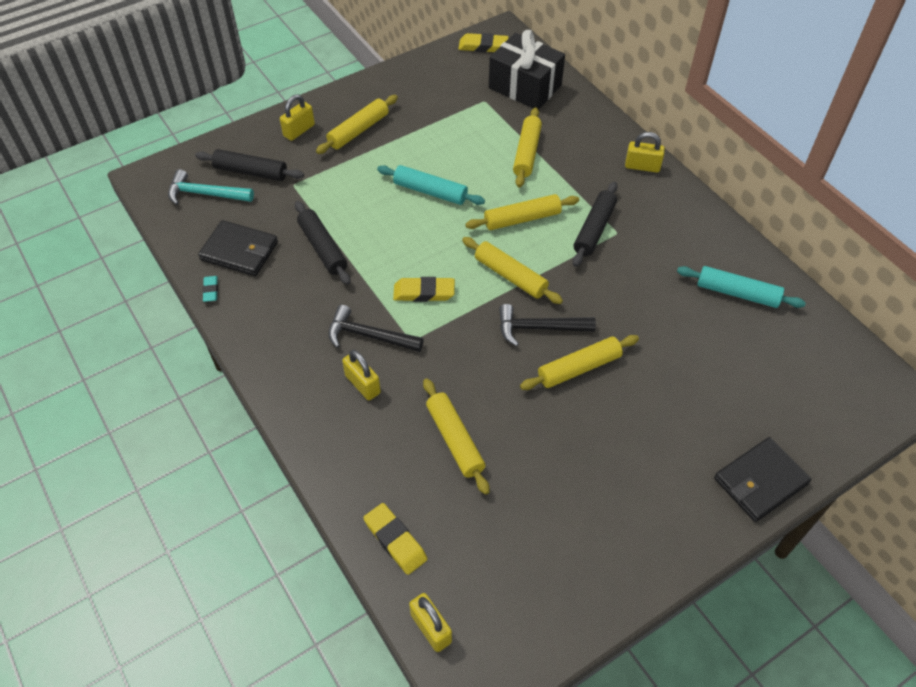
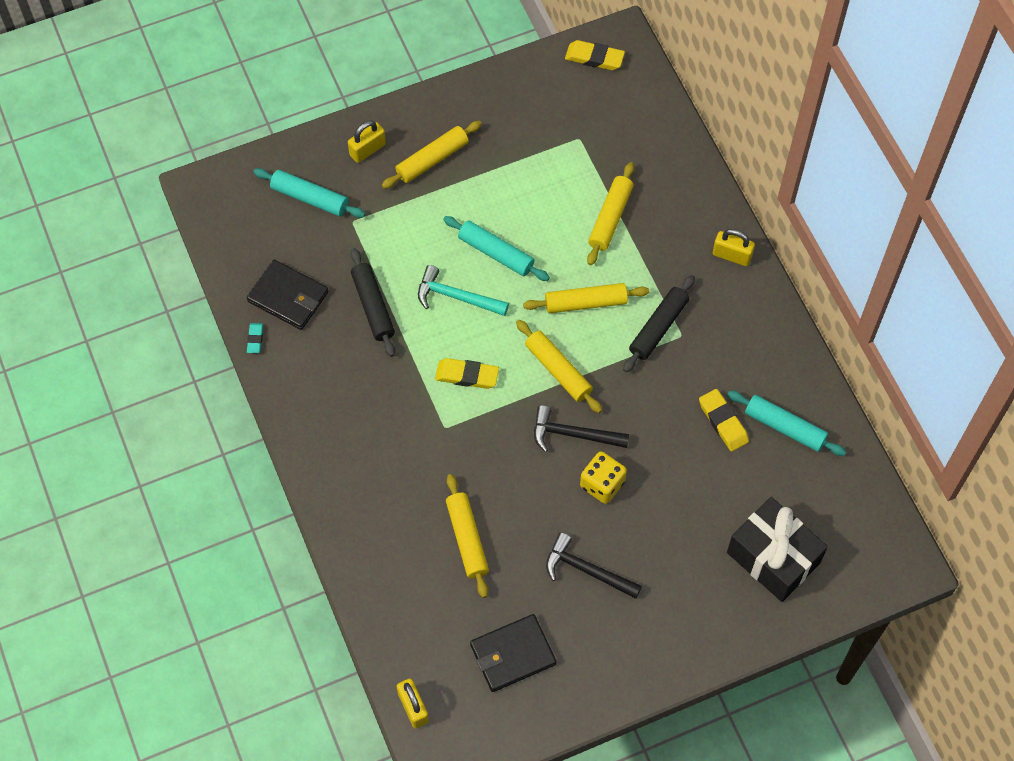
camera: 10 degrees right, 10 degrees up
turquoise hammer [168,169,254,205] -> turquoise hammer moved to [418,265,509,316]
black rolling pin [195,149,304,181] -> turquoise rolling pin [253,168,365,218]
black hammer [328,305,424,352] -> black hammer moved to [546,532,642,599]
yellow padlock [342,350,381,400] -> none
yellow eraser [363,503,427,575] -> yellow eraser moved to [699,389,749,451]
black gift [489,30,565,109] -> black gift moved to [727,497,828,602]
yellow rolling pin [520,335,639,390] -> yellow dice [580,451,627,504]
black wallet [714,437,811,522] -> black wallet moved to [470,614,556,692]

